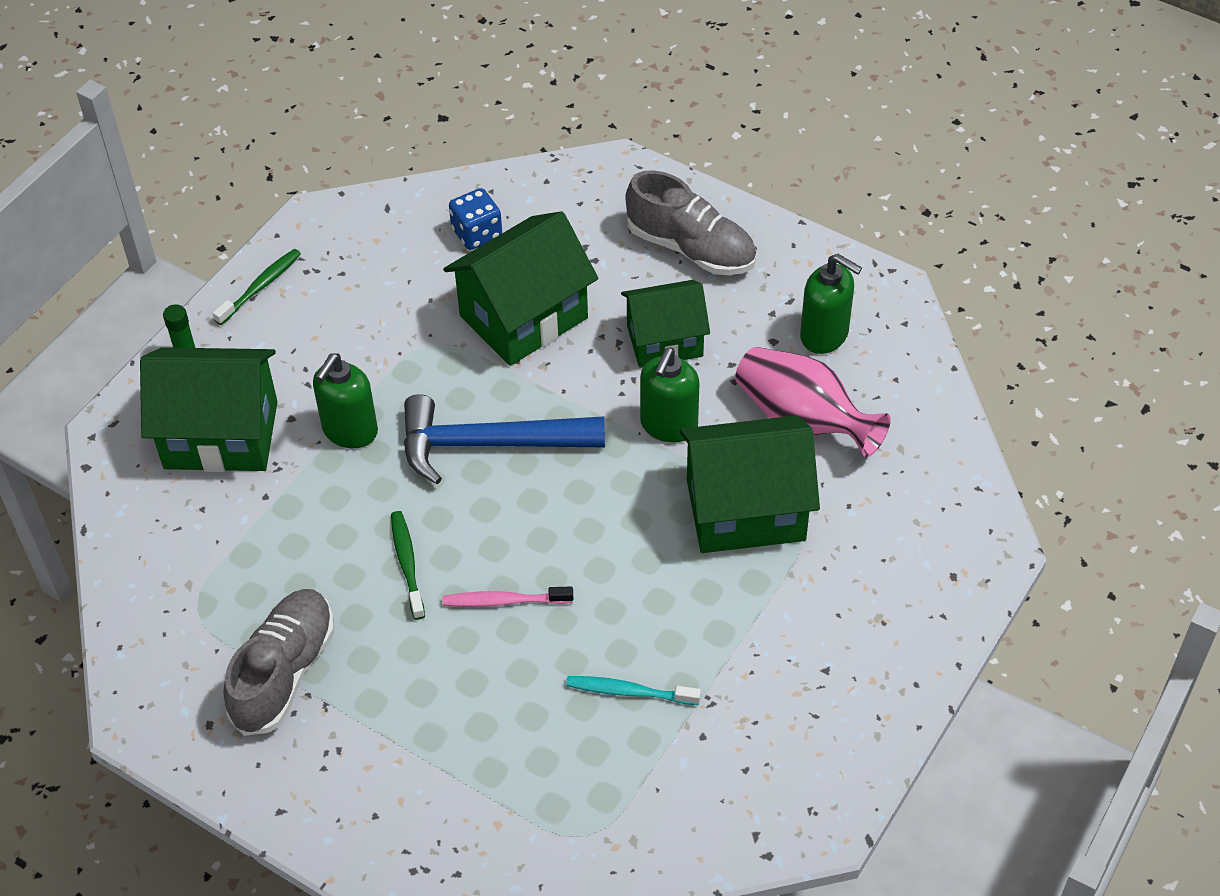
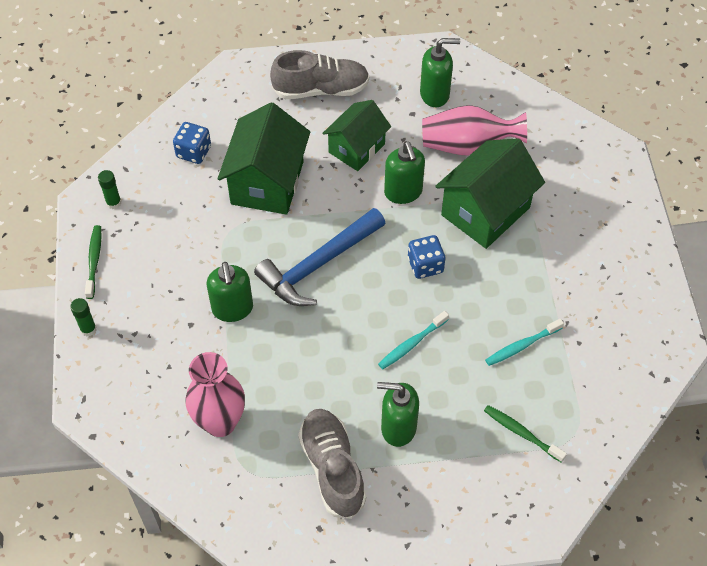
camera: 40 degrees left, 5 degrees up
green house [140,347,278,472] -> none
green toothbrush [391,511,425,620] -> green toothbrush moved to [484,405,567,462]
pink toothbrush [442,587,573,607] -> turquoise toothbrush [378,311,449,369]
none -> green glue stick [98,170,121,209]
none -> pink vase [185,352,245,437]
none -> green soap dispenser [377,382,419,447]
none -> blue dice [408,235,445,279]

